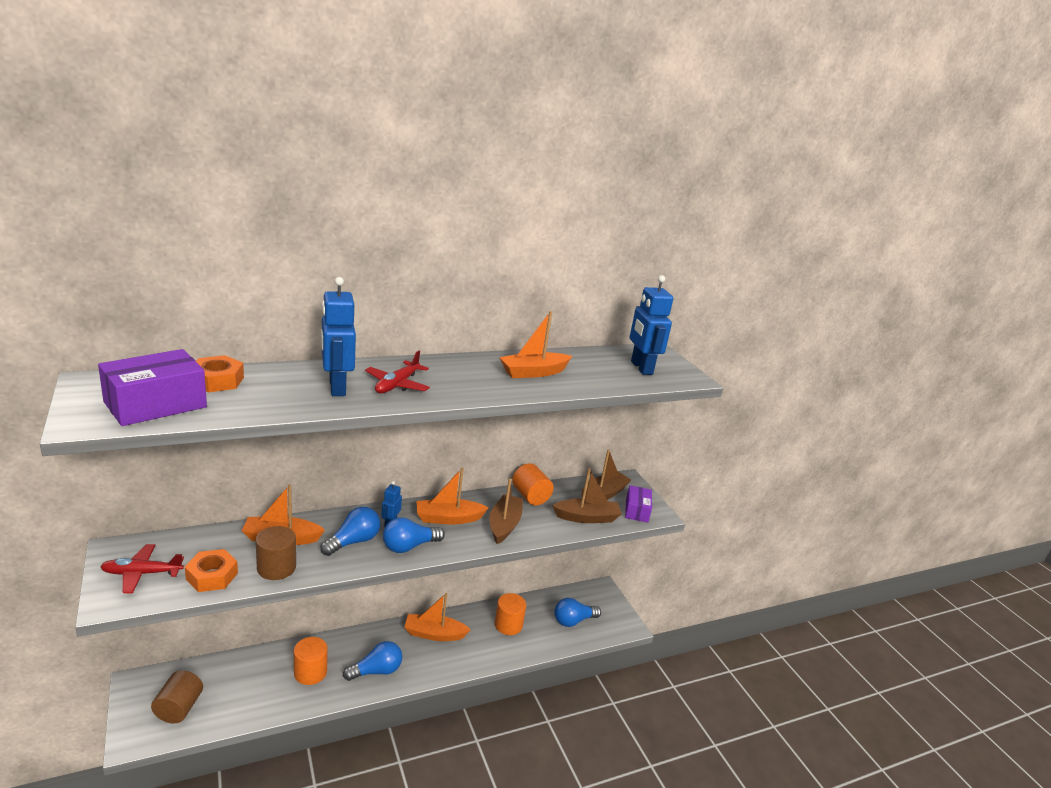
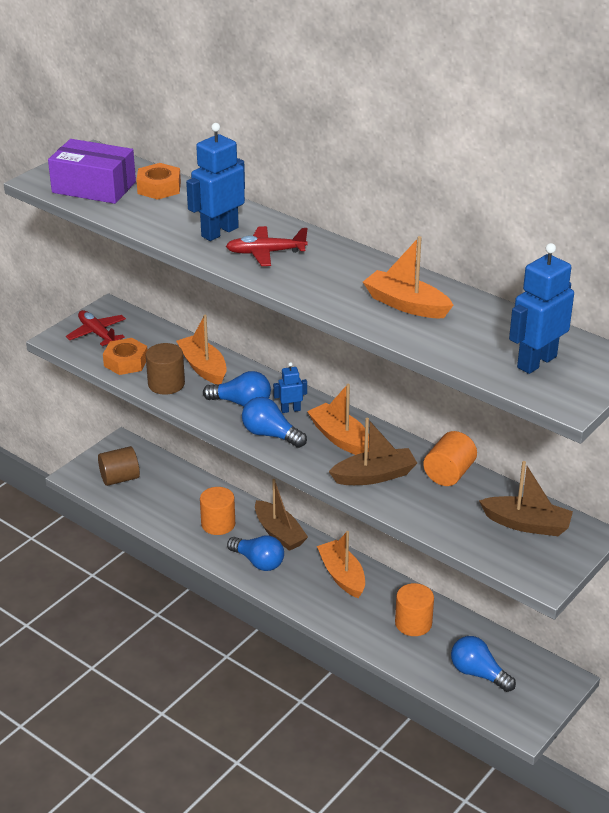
camera: 65 degrees right, 10 degrees up
brown boat [552,468,622,523] -> brown boat moved to [255,479,308,551]
purple box [625,485,652,523] -> none

